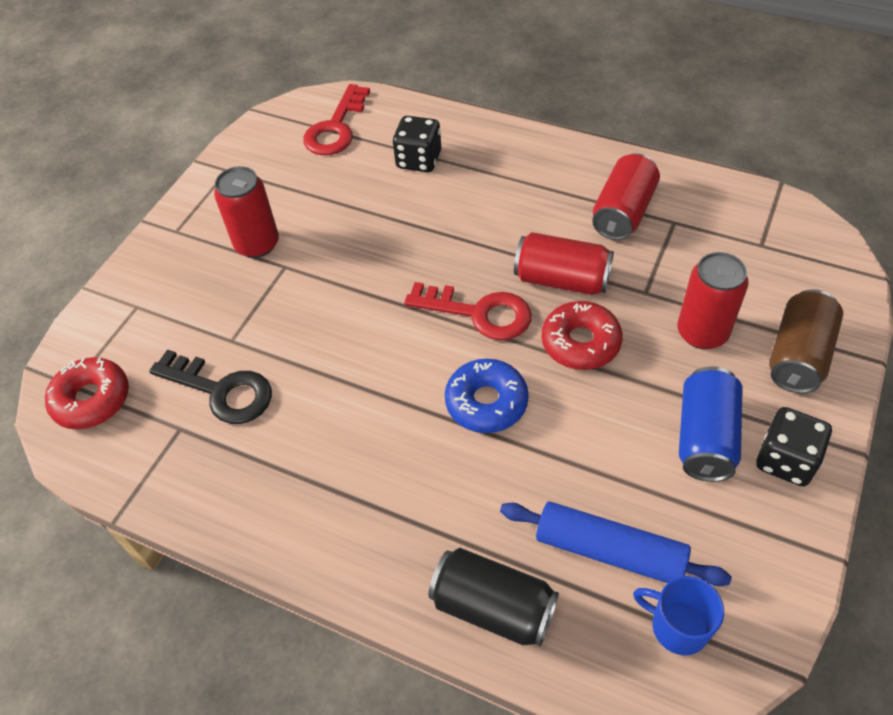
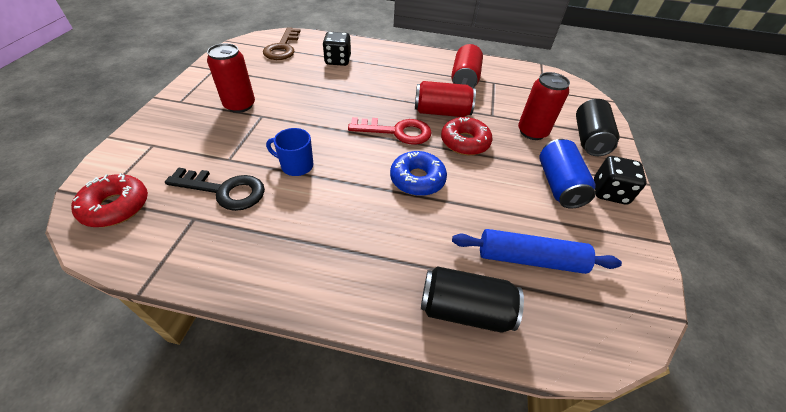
camera: 20 degrees left, 5 degrees down
red key [303,84,370,155] -> brown key [263,27,301,60]
blue mug [633,576,724,655] -> blue mug moved to [266,128,313,176]
brown can [769,289,843,394] -> black can [576,99,619,156]

